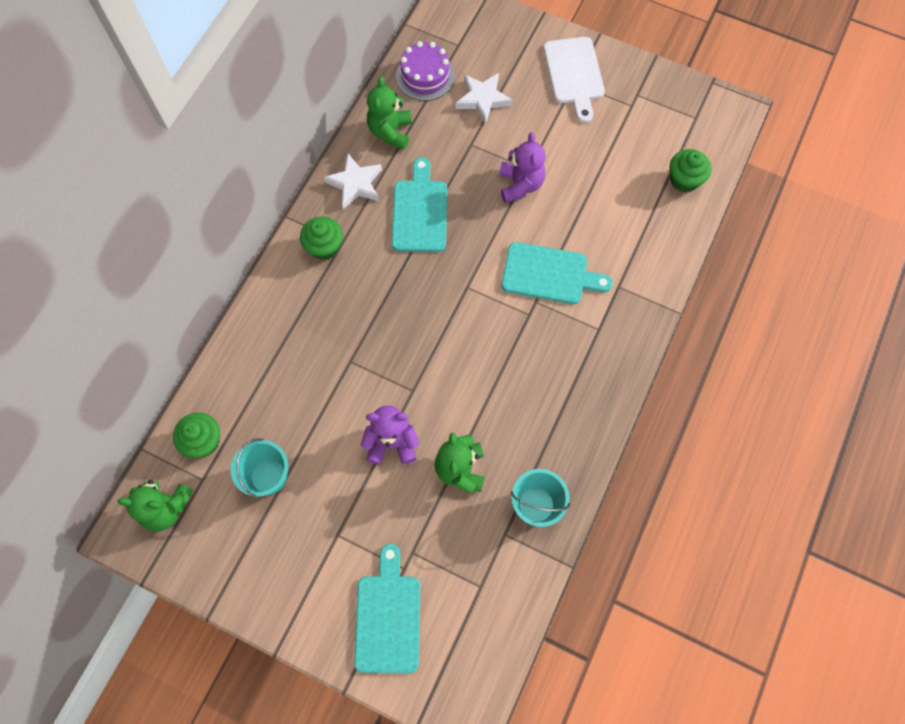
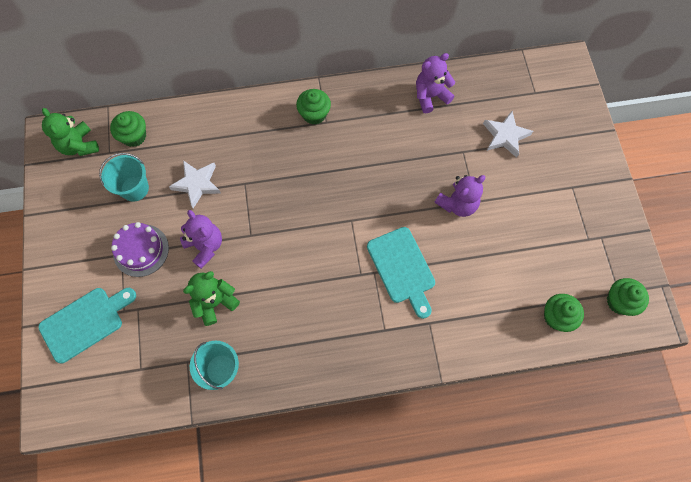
camera: 55 degrees right, 0 degrees up
white star [324,154,382,209] -> white star moved to [169,160,221,208]
green teddy bear [367,76,412,150] -> purple teddy bear [416,53,455,114]
turquoise cutting board [392,157,447,252] -> none
purple cake [396,41,455,101] -> purple cake moved to [111,222,169,277]
white cutting board [543,37,605,123] -> none
none -> green cupcake [607,278,649,316]

